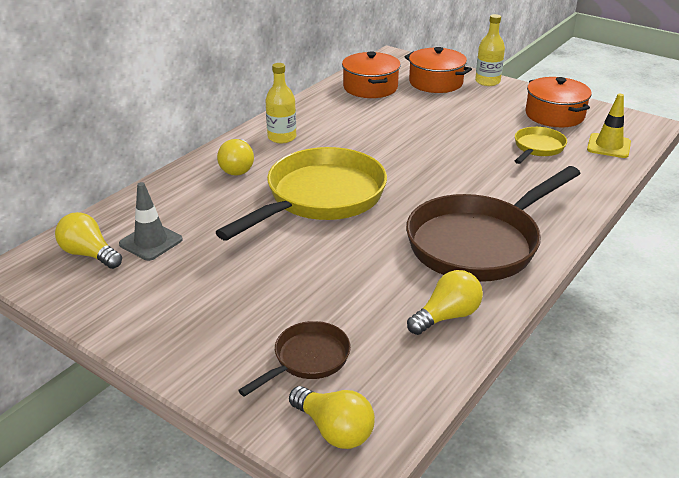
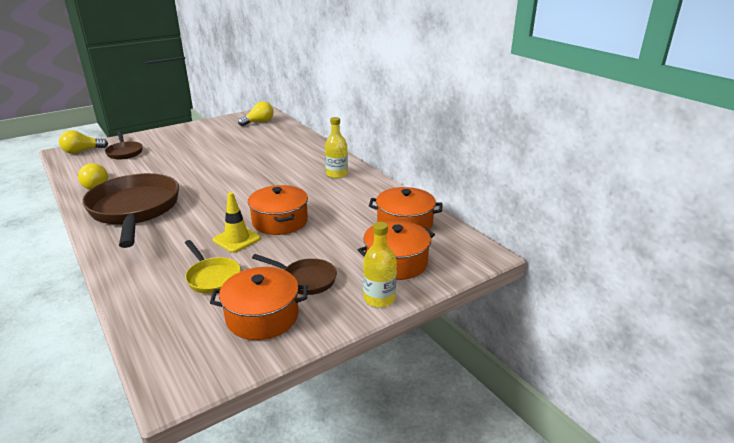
camera: 110 degrees right, 5 degrees down
grey traffic cone [119,182,183,261] -> none
yellow pan [215,147,387,240] -> none
yellow light bulb [217,139,254,176] -> none
yellow traffic cone [587,94,631,158] -> yellow traffic cone moved to [213,192,261,253]
none -> orange pot [248,185,308,235]
none -> brown pan [252,254,337,295]

